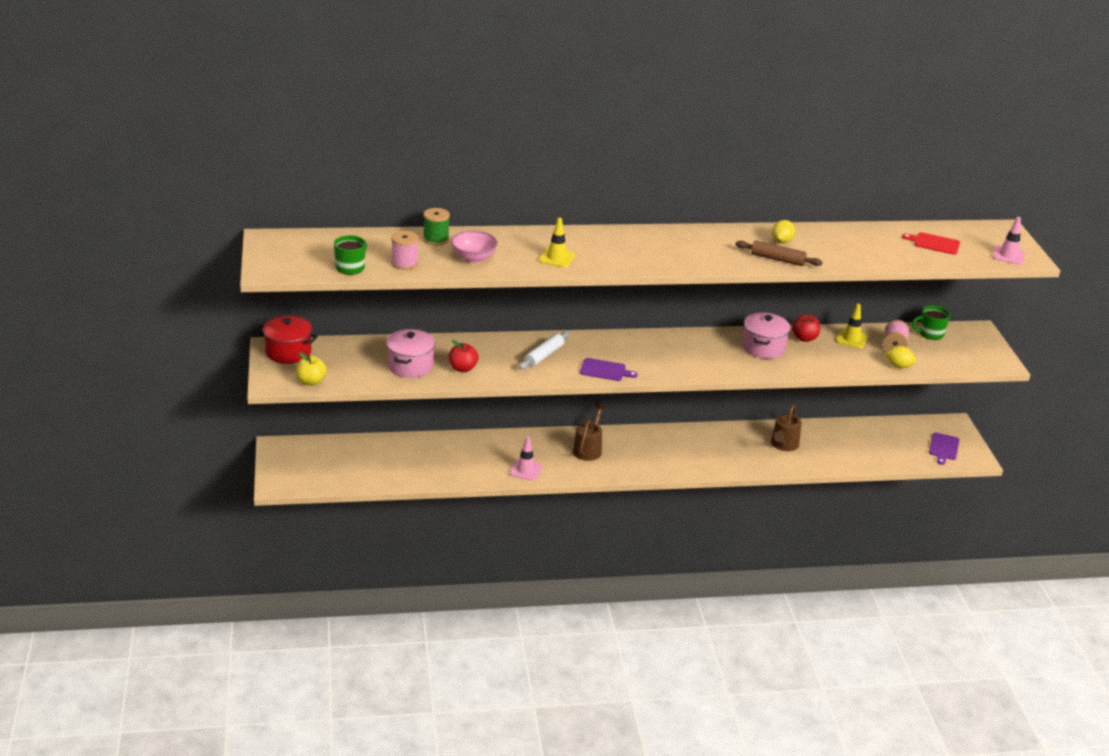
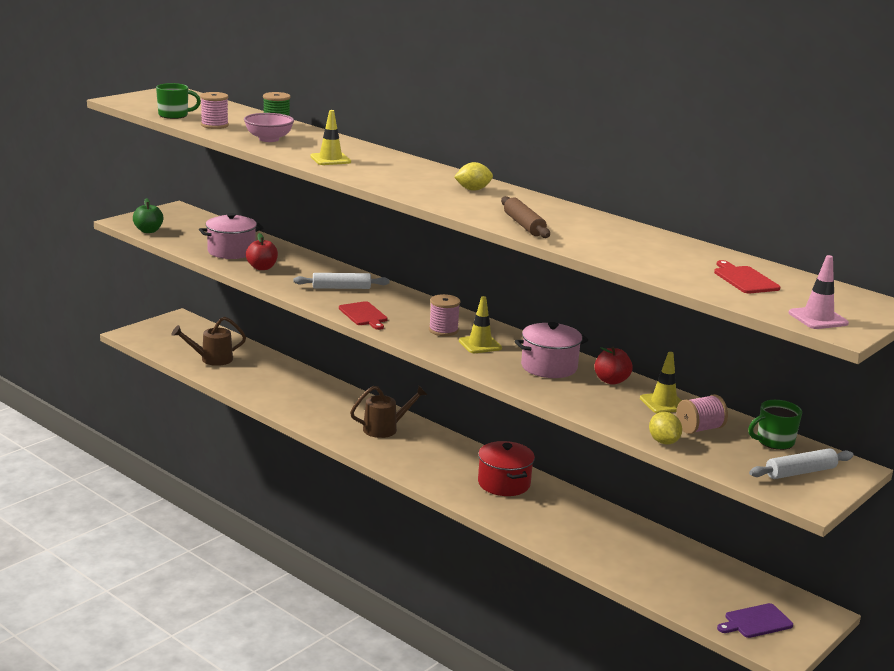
camera: 50 degrees right, 10 degrees down
red pot [258,316,318,364] -> red pot moved to [478,441,535,496]
yellow apple [296,352,327,386] -> green apple [133,198,163,233]
pink traffic cone [509,436,542,481] -> none
purple cutting board [580,358,638,381] -> red cutting board [339,301,388,330]
brown watering can [771,404,802,451] -> brown watering can moved to [172,317,246,366]
yellow lemon [772,220,795,243] -> yellow lemon moved to [454,162,493,191]
green mug [911,305,950,340] -> green mug turned 60 degrees counterclockwise [748,400,802,450]
none -> pink spool [429,294,460,336]
none -> yellow traffic cone [459,296,502,353]
none -> white rolling pin [749,448,853,479]

